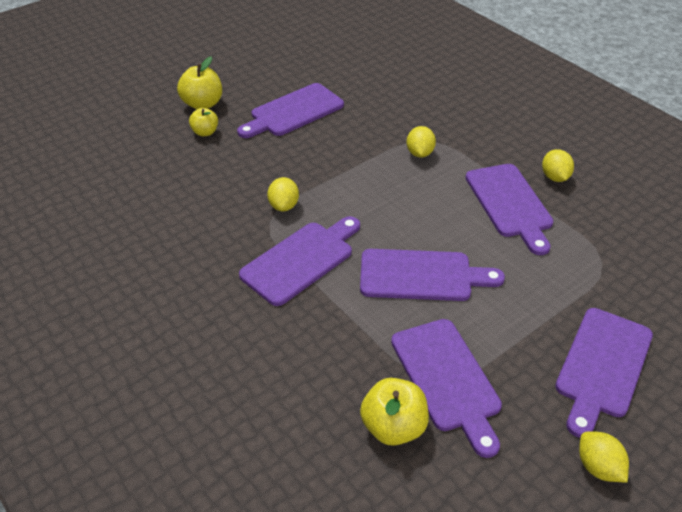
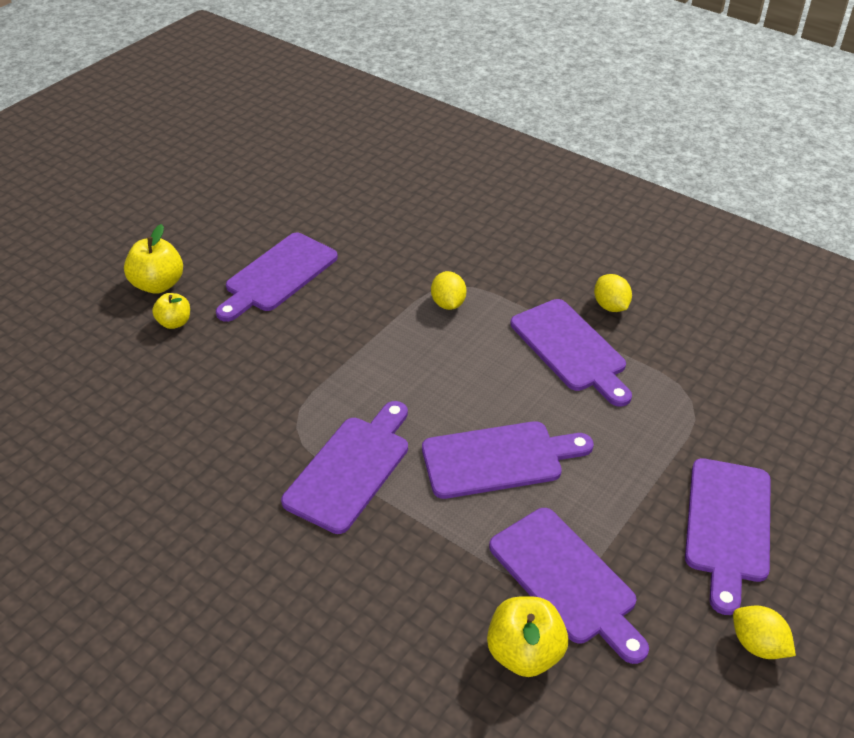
camera: 15 degrees left, 0 degrees up
yellow lemon [267,177,299,211] -> none

